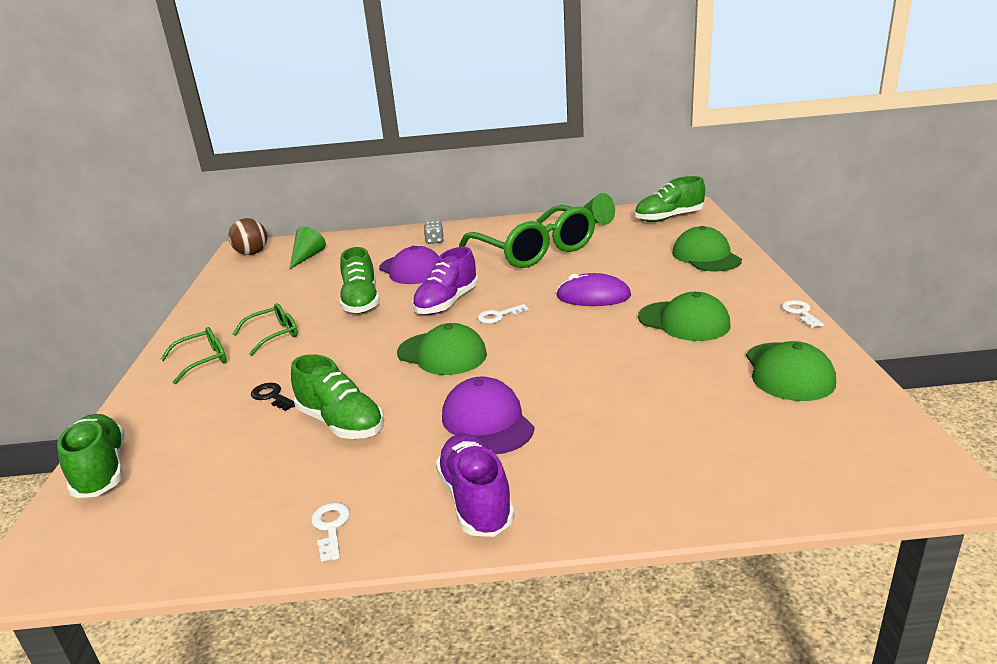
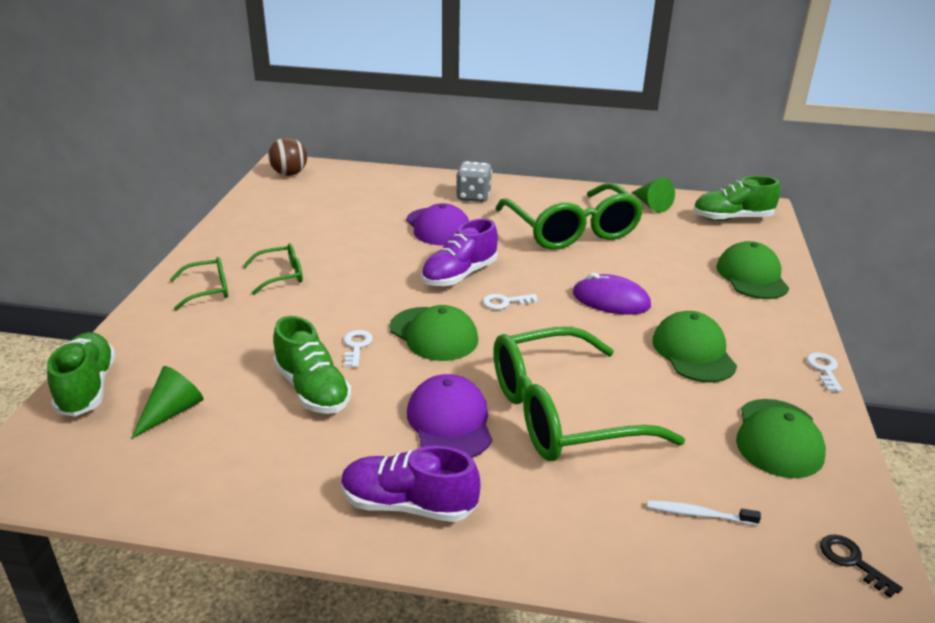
camera: 10 degrees right, 5 degrees up
black key [251,383,295,411] -> black key moved to [820,535,903,598]
green cone [290,226,326,269] -> green cone moved to [131,366,204,439]
white key [311,503,350,562] -> white key moved to [343,330,373,367]
green shoe [340,247,380,314] -> none
grey dice [424,221,444,244] -> grey dice [456,161,492,202], size x1.65
purple shoe [436,434,514,537] -> purple shoe turned 75 degrees counterclockwise [341,446,480,522]
green cap [638,292,730,341] -> green cap turned 150 degrees counterclockwise [652,311,737,382]
none -> green glasses [493,327,685,461]
none -> white toothbrush [647,500,761,525]

